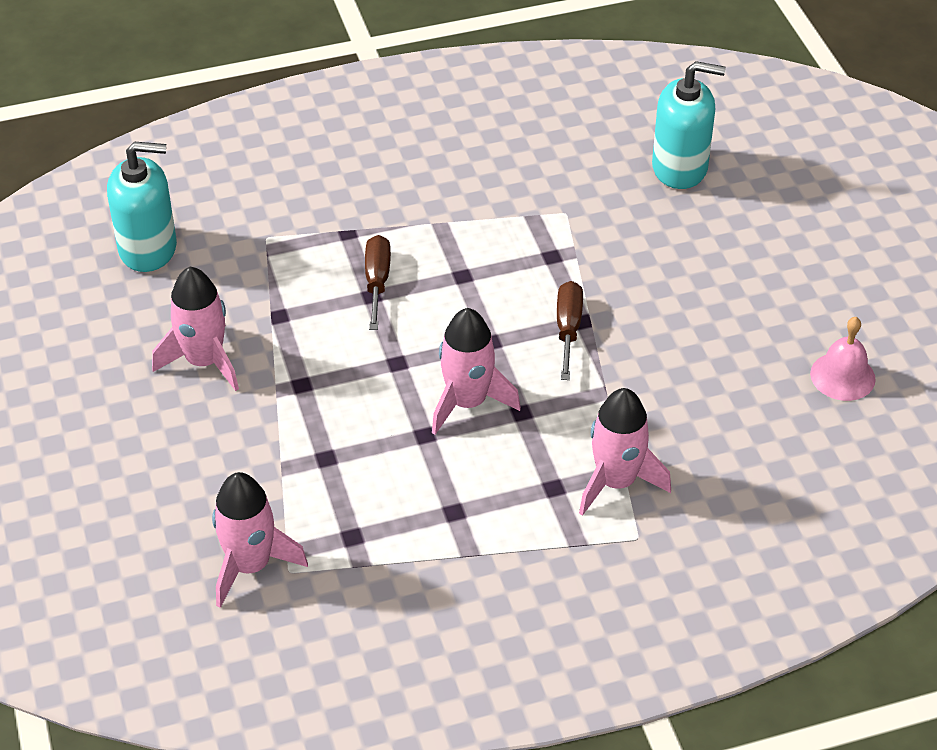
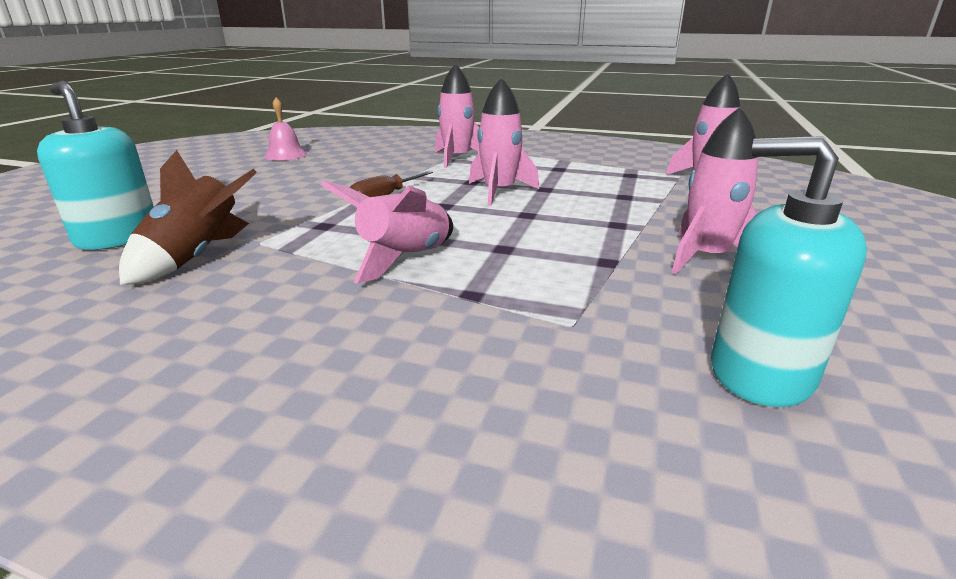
camera: 145 degrees left, 20 degrees down
brown screwdriver [365,235,391,330] -> none
none -> brown rocket [119,150,257,285]
none -> pink rocket [321,181,453,283]

